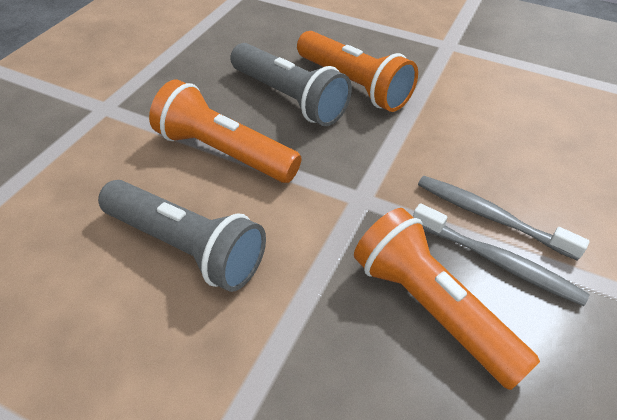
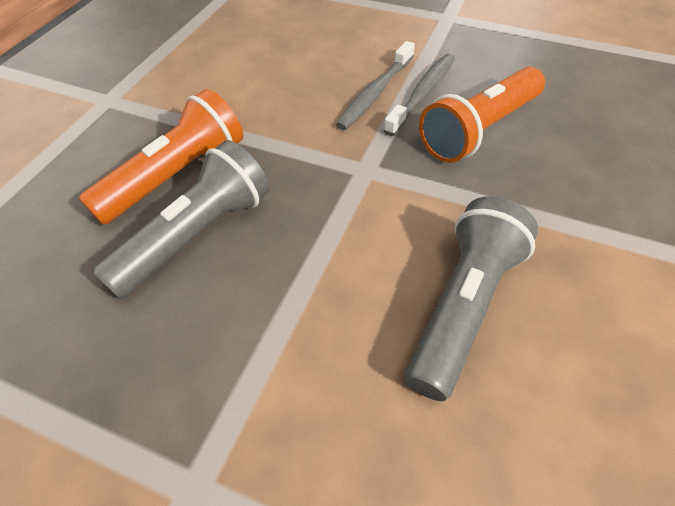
camera: 90 degrees left, 5 degrees up
orange flashlight [149,80,302,183] -> none

